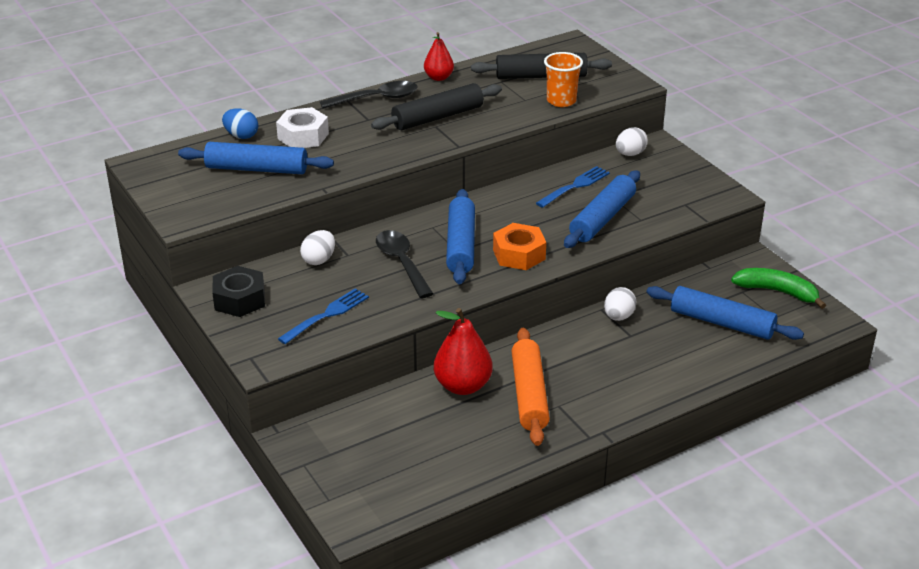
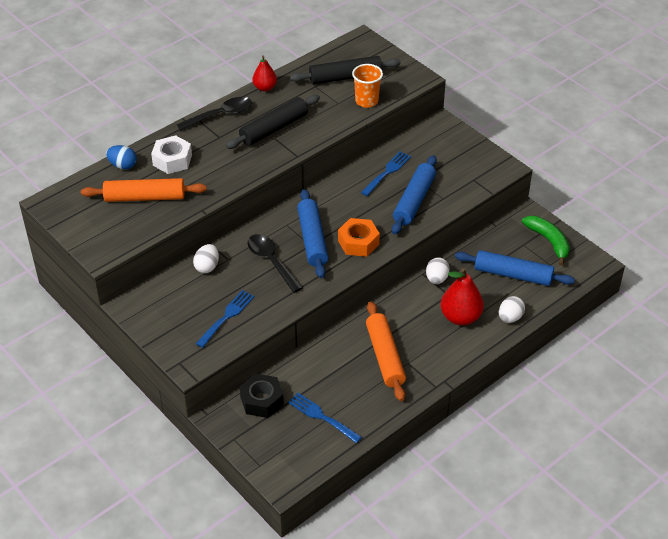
camera: 10 degrees left, 10 degrees up
blue rolling pin [178,142,334,174] -> orange rolling pin [81,178,207,202]
black nut [212,266,265,317] -> black nut moved to [239,373,284,418]
red pear [434,308,493,395] -> red pear moved to [441,268,484,326]
white egg [616,127,648,156] -> white egg moved to [499,296,525,323]
green banana [731,268,826,309] -> green banana turned 45 degrees clockwise [522,216,570,266]
none -> blue fork [288,393,362,443]

